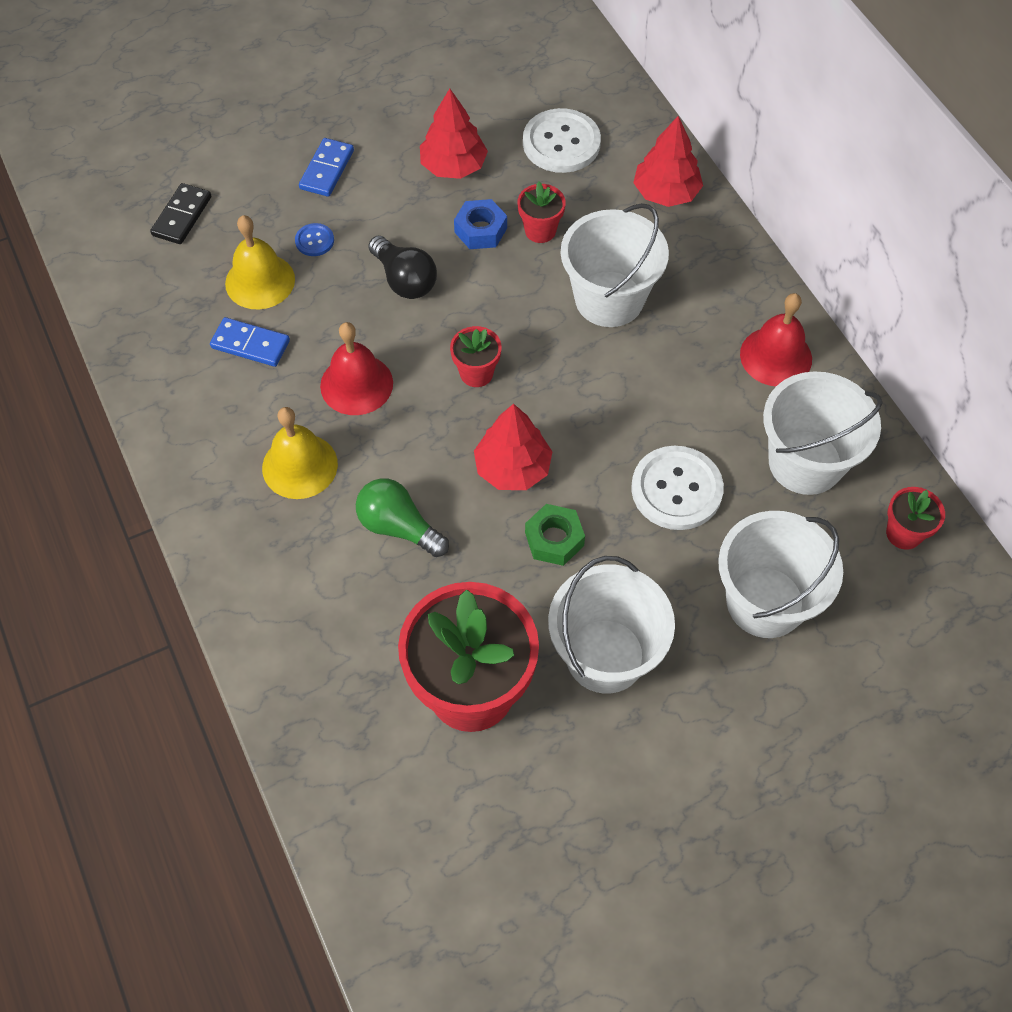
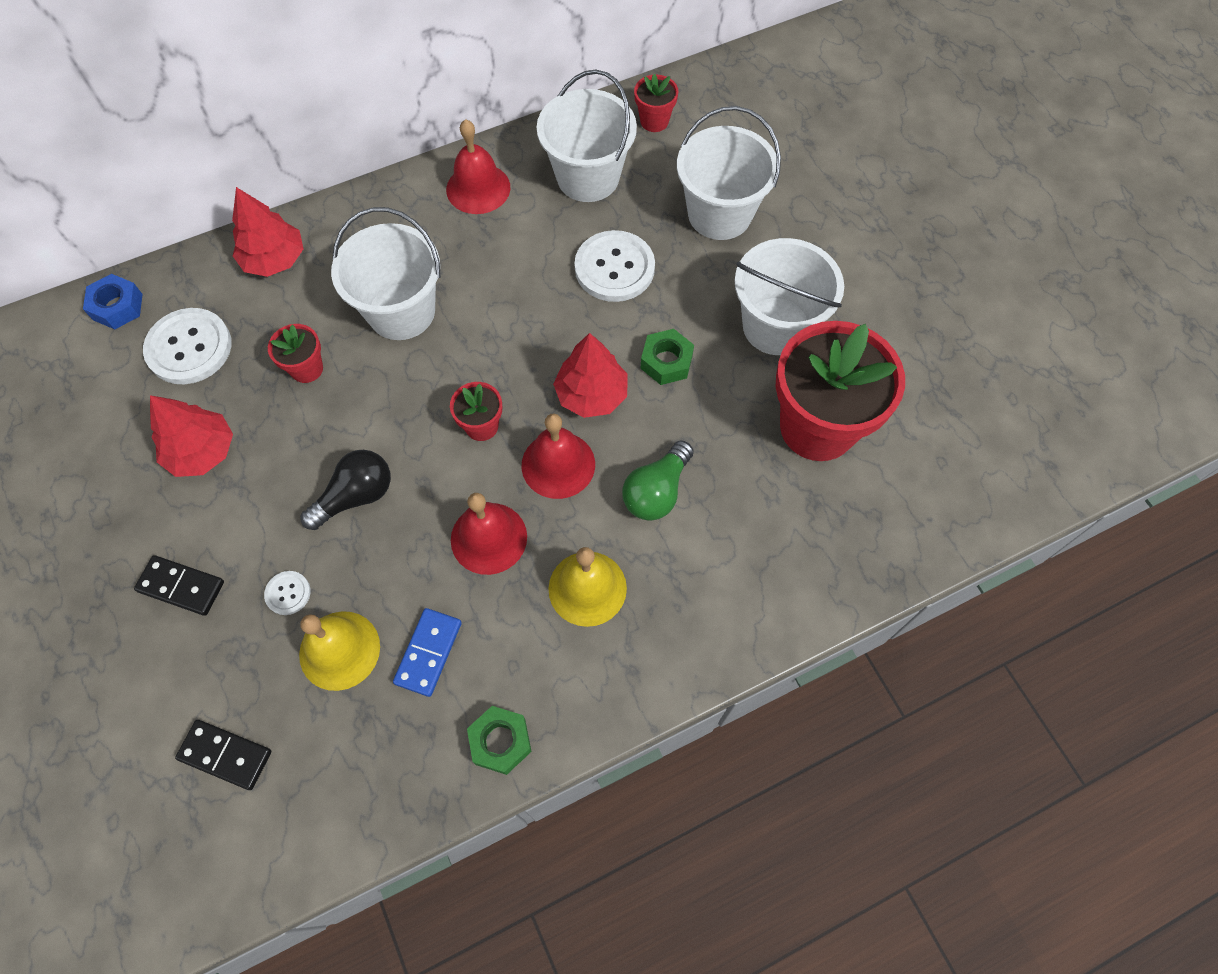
camera: 90 degrees left, 5 degrees up
blue button [295,223,334,256] -> white button [264,571,311,615]
blue domino [299,138,354,197] -> black domino [134,555,224,616]
blue nut [454,199,507,249] -> blue nut moved to [83,274,143,329]
none -> green nut [467,706,532,775]
none -> red bell [521,414,595,499]

